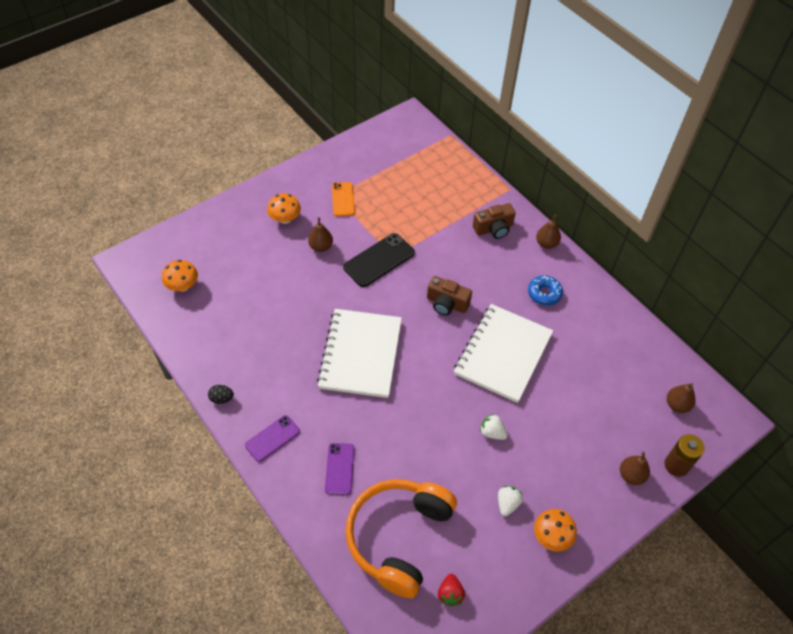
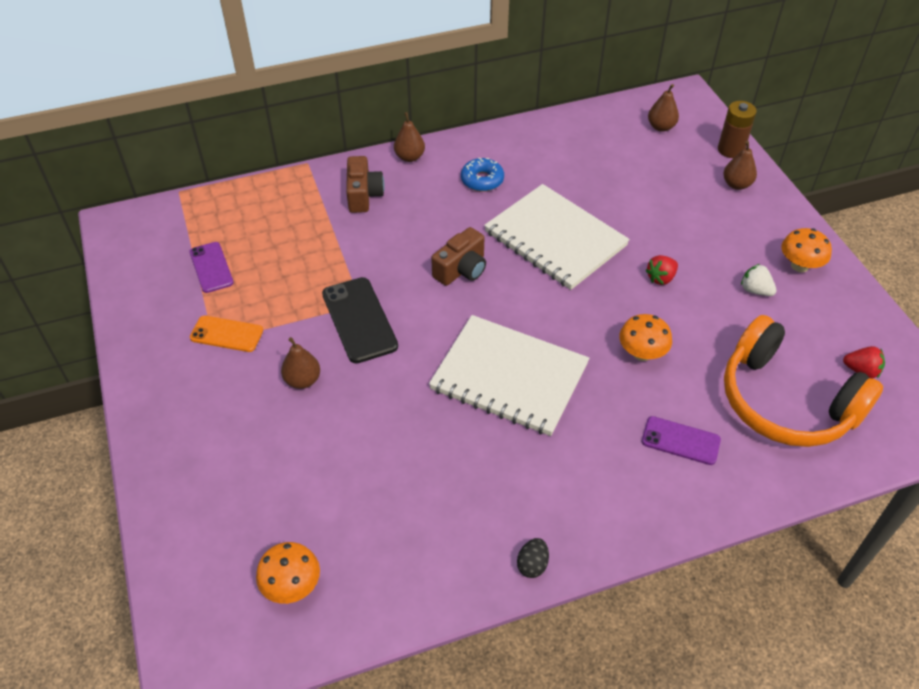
camera: 70 degrees left, 5 degrees down
purple phone [245,415,300,462] -> purple phone moved to [189,242,234,293]
orange mushroom [267,193,301,224] -> orange mushroom moved to [619,314,672,361]
white strawberry [480,414,508,440] -> red strawberry [645,255,678,285]

